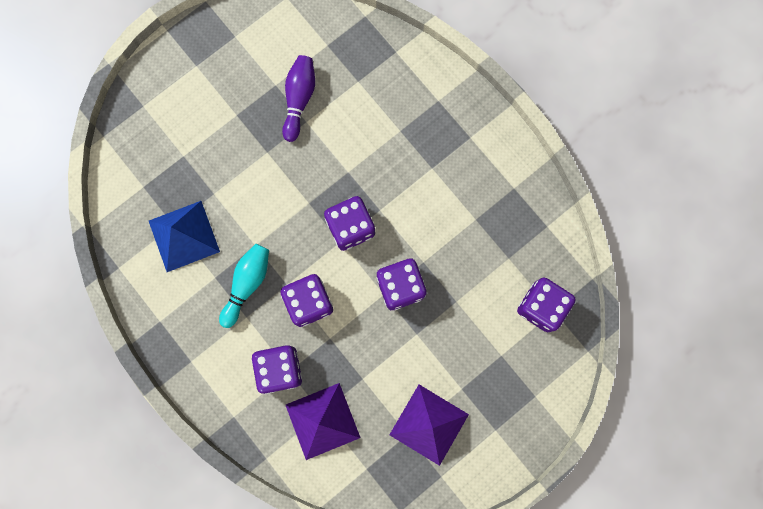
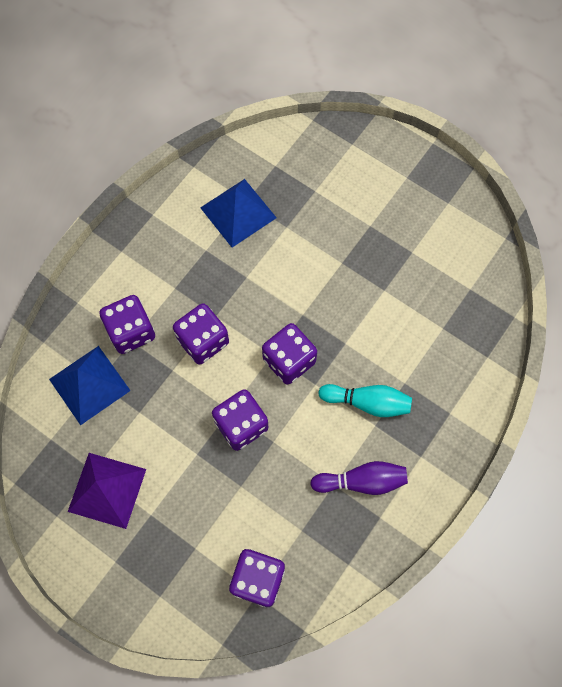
camera: 75 degrees right, 10 degrees down
turquoise bowling pin [219,244,269,328] -> turquoise bowling pin moved to [318,384,412,417]
purple bowling pin [282,55,315,142] -> purple bowling pin moved to [310,461,408,495]
purple pyramid [286,383,361,460] -> blue pyramid [49,346,131,425]

